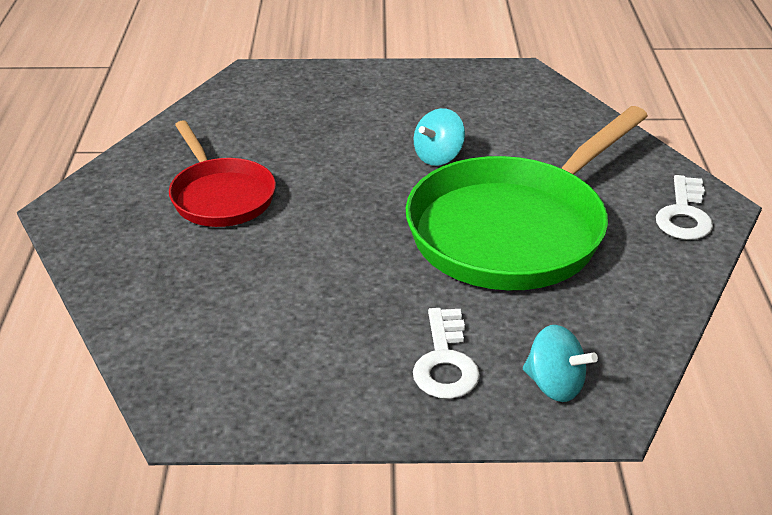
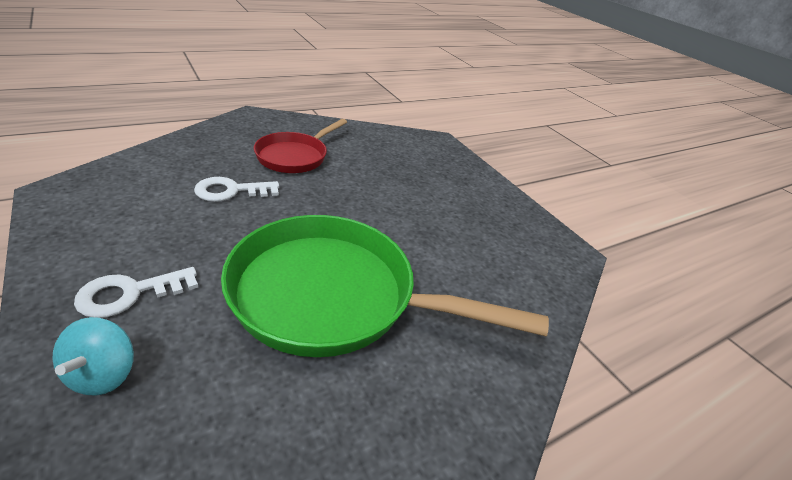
camera: 55 degrees right, 0 degrees up
turquoise spinning top [414,108,465,166] -> none
white key [656,175,713,240] -> white key moved to [194,177,279,202]

